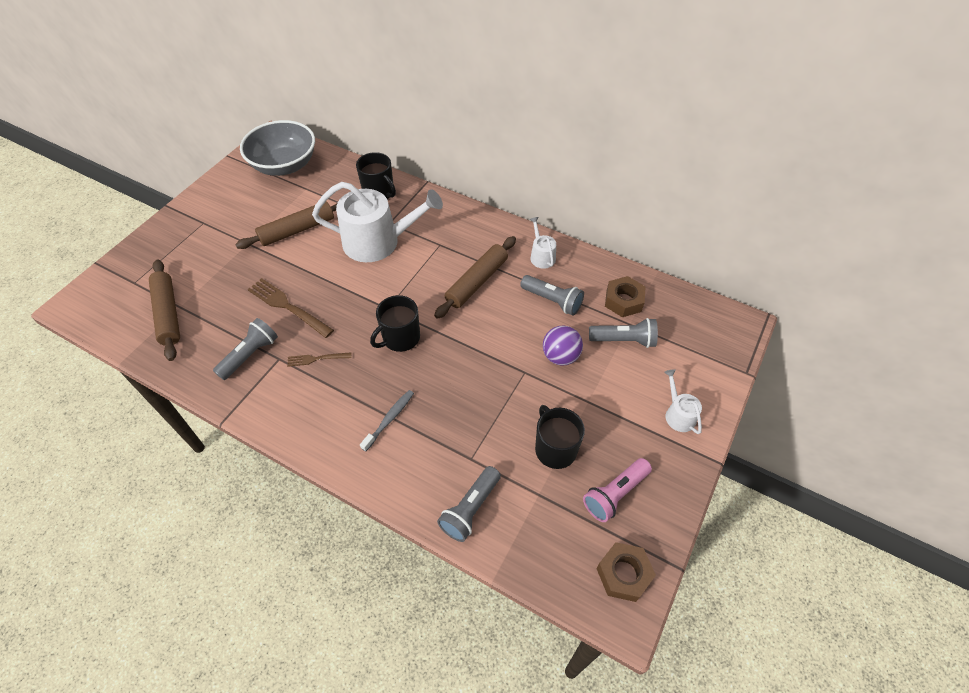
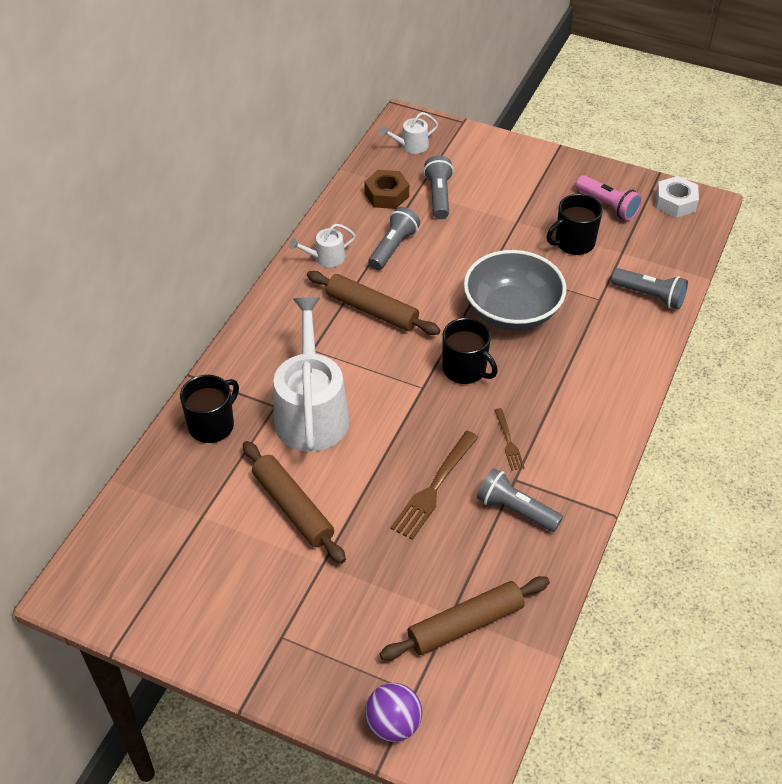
camera: 95 degrees left, 5 degrees down
grey bowl [240,120,315,176] -> grey bowl moved to [464,250,567,331]
grey toothbrush [360,390,414,451] -> none
purple ball [543,326,583,366] -> purple ball moved to [365,683,422,742]
brown nut [596,542,656,602] -> white nut [656,176,699,218]
white watering can [665,369,702,434] -> white watering can moved to [380,112,438,154]

